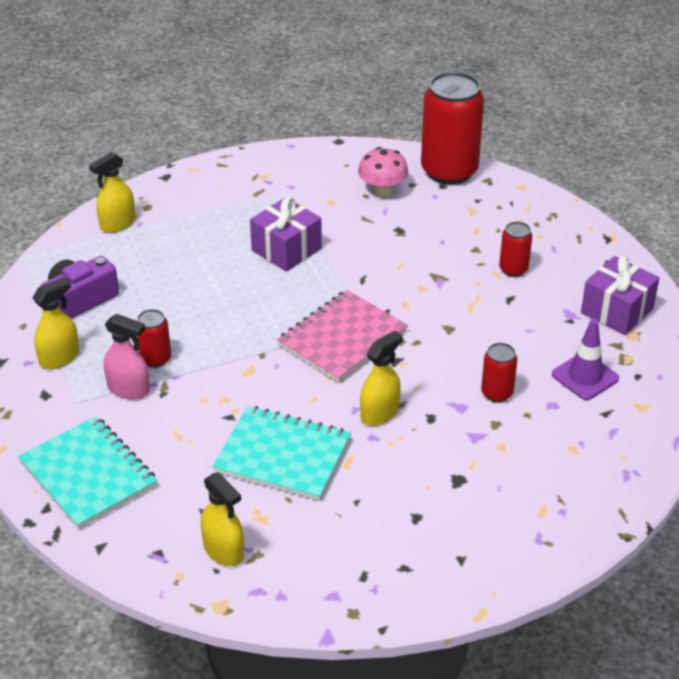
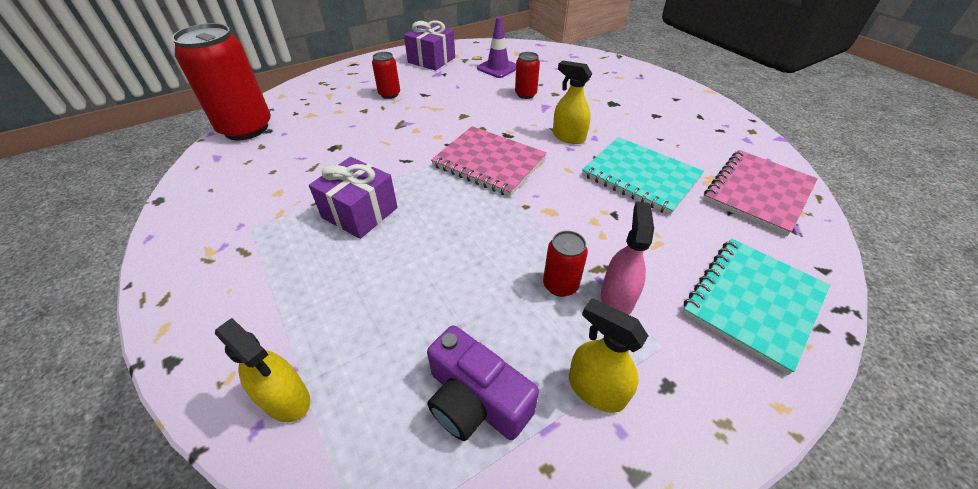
camera: 100 degrees left, 5 degrees up
yellow spray bottle [201,472,244,566] -> pink notebook [704,150,818,236]
turquoise notebook [212,406,351,501] -> turquoise notebook turned 60 degrees counterclockwise [582,137,704,215]
pink mushroom [358,147,408,197] -> none

